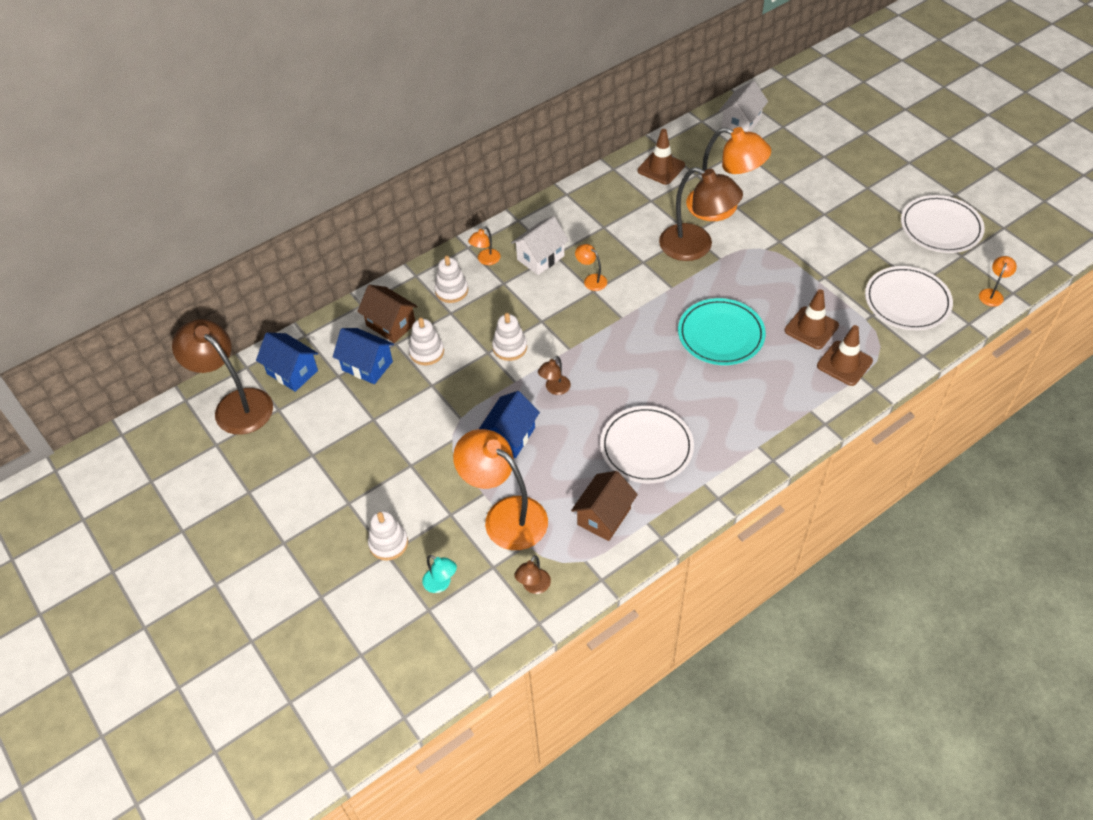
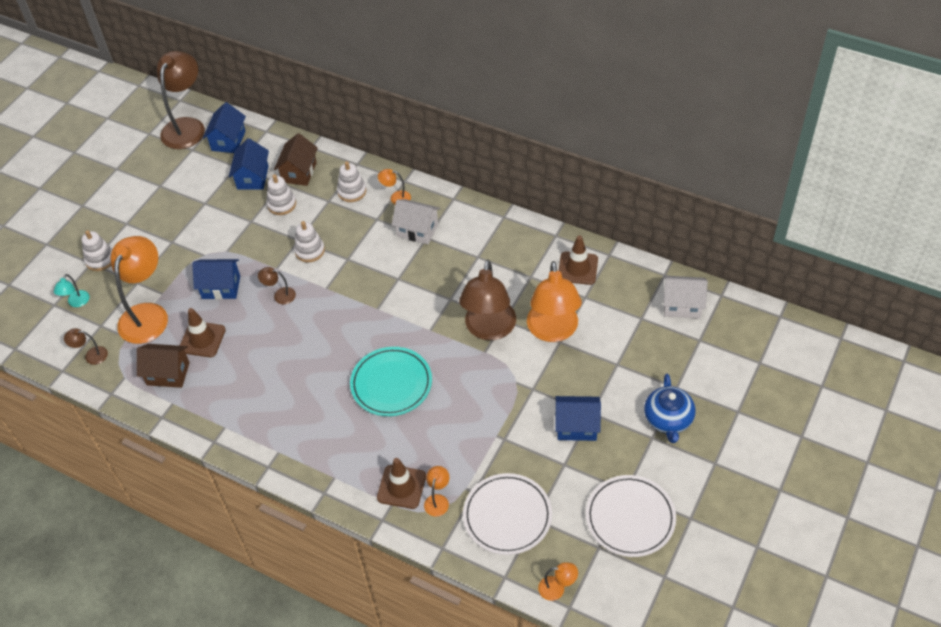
camera: 65 degrees right, 0 degrees up
orange lamp [575,244,607,291] -> orange lamp moved to [424,466,450,517]
white plate [600,406,694,483] -> none
brown traffic cone [785,289,839,349] -> brown traffic cone moved to [180,308,226,357]
none -> blue house [555,396,601,441]
none -> blue teapot [644,374,695,443]

